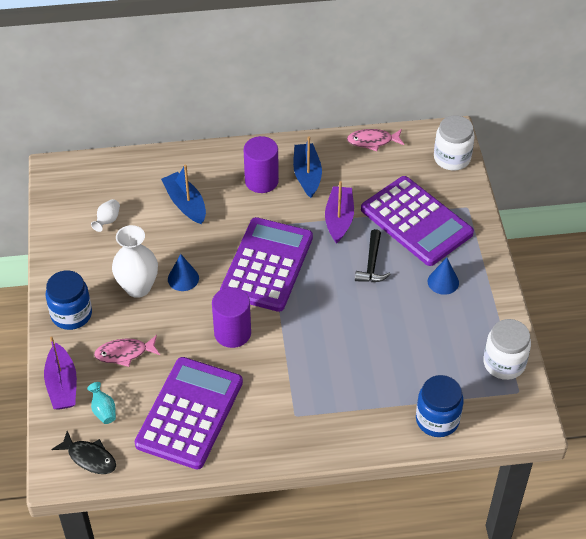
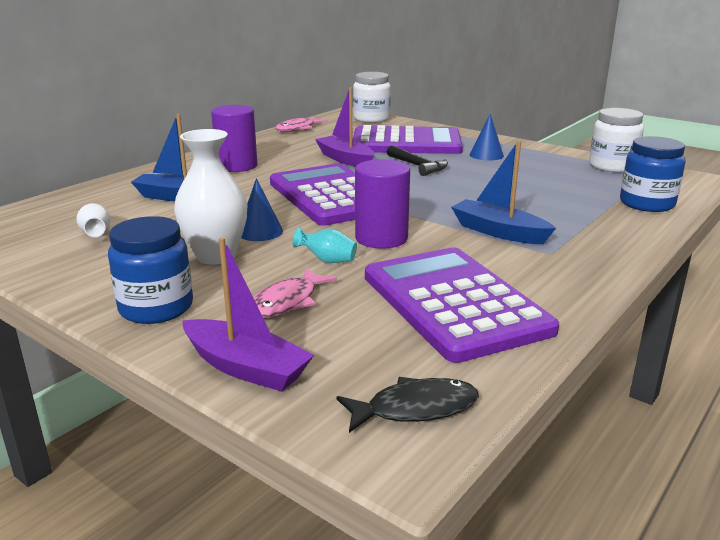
camera: 45 degrees left, 25 degrees down
turquoise vase [87,382,116,424] -> turquoise vase moved to [293,227,357,263]
blue boat [293,136,322,198] -> blue boat moved to [451,141,556,244]

